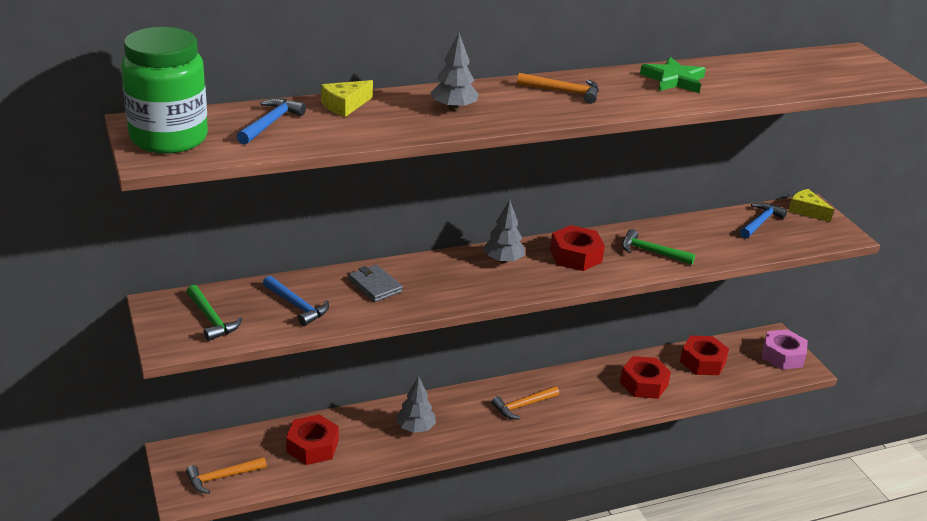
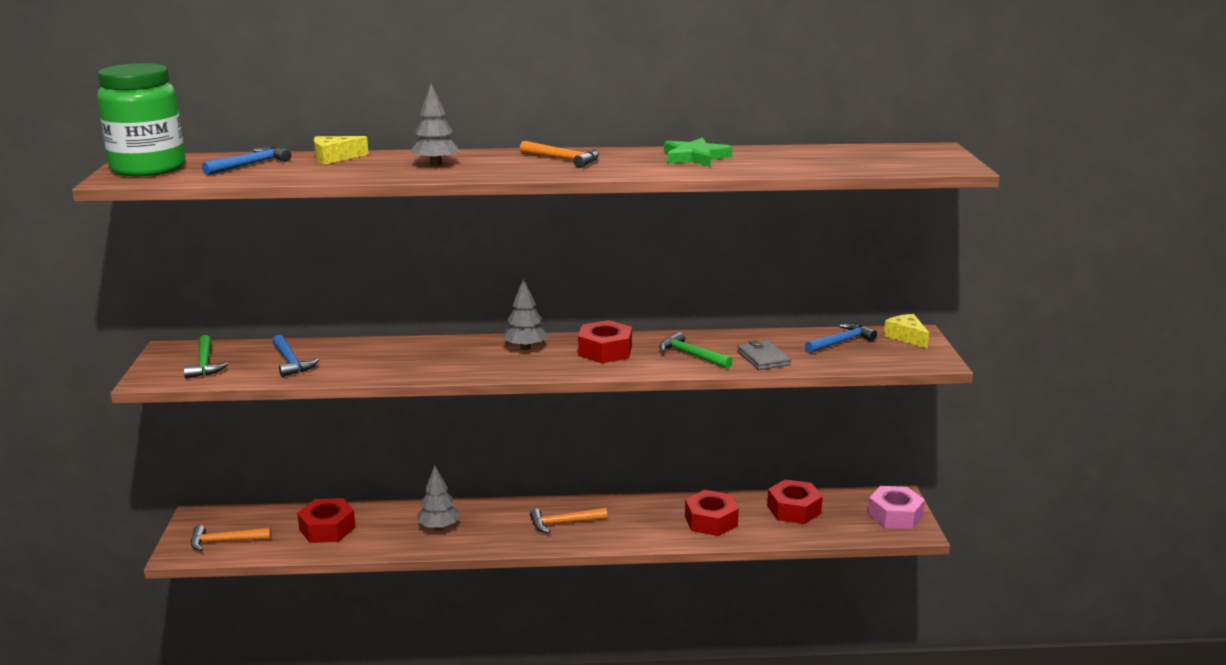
camera: 20 degrees right, 10 degrees down
grey wallet [349,264,403,302] -> grey wallet moved to [737,340,791,370]

